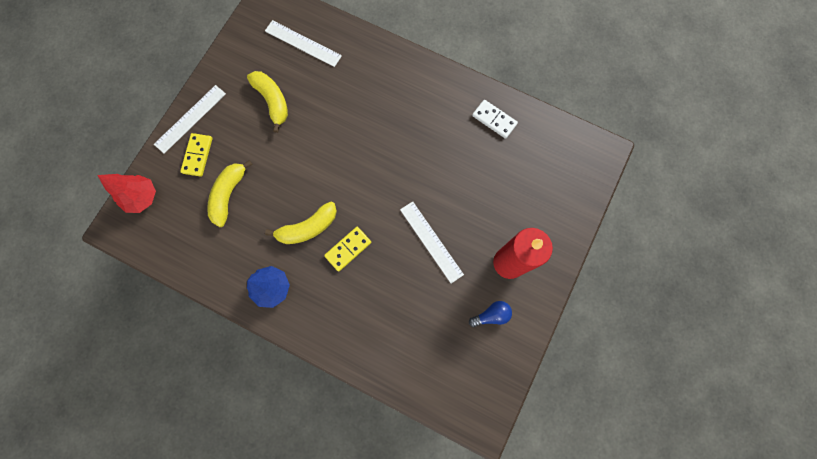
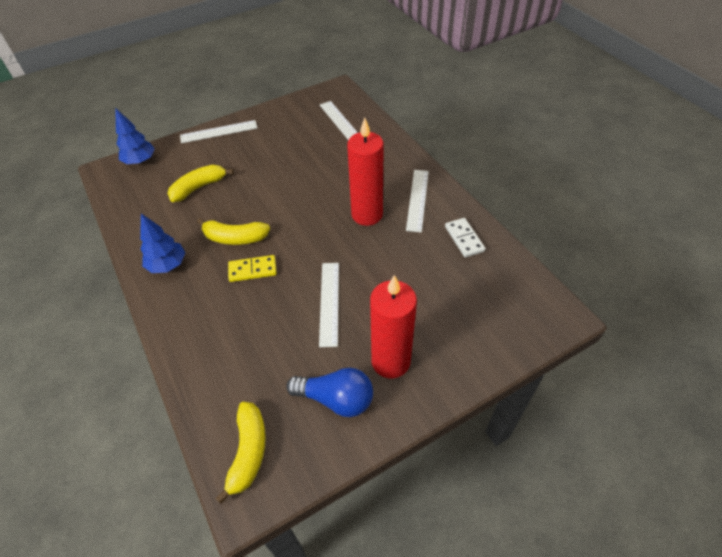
camera: 35 degrees right, 25 degrees down
red tree [97,174,156,213] -> blue tree [115,108,155,164]
yellow domino [180,133,213,177] -> none
yellow banana [247,71,288,133] -> yellow banana moved to [215,402,266,504]
blue light bulb [469,301,512,327] -> blue light bulb [286,368,373,417], size x1.66
none -> red candle [347,118,384,226]
none -> white ruler [406,170,429,232]

